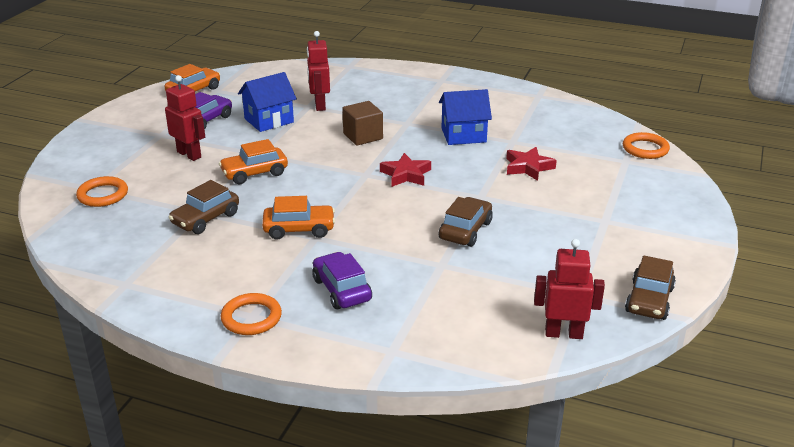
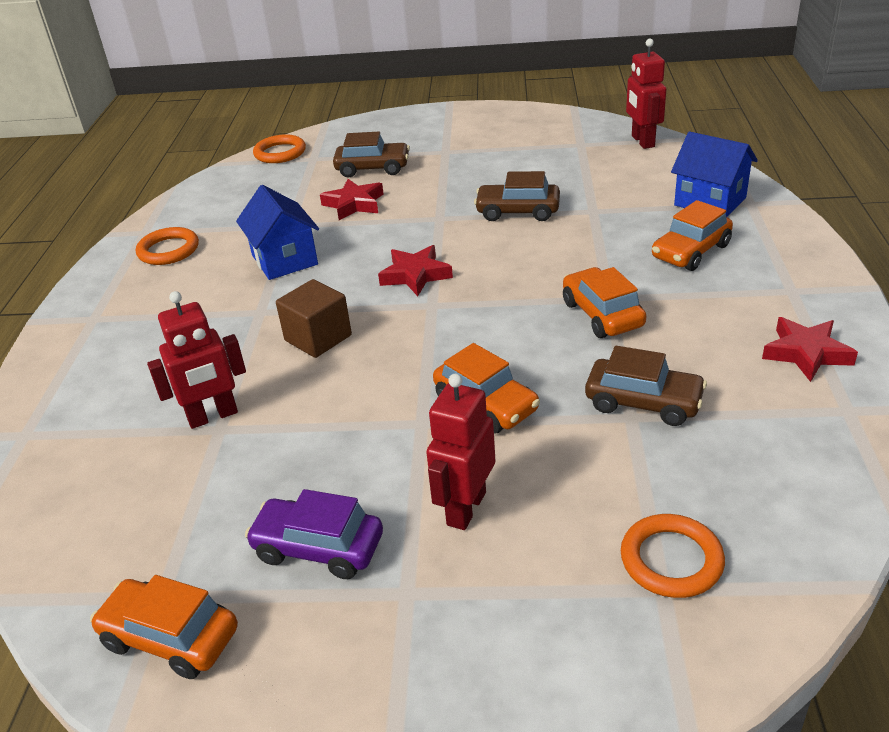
camera: 105 degrees left, 5 degrees up
orange ring [220,293,282,335] -> orange ring moved to [136,227,199,265]
blue house [238,72,297,132] -> blue house moved to [671,131,758,217]
purple car [312,252,372,309] -> orange car [652,200,733,271]
brown car [625,255,676,320] -> brown car moved to [333,132,410,177]
none -> red star [762,317,858,382]

